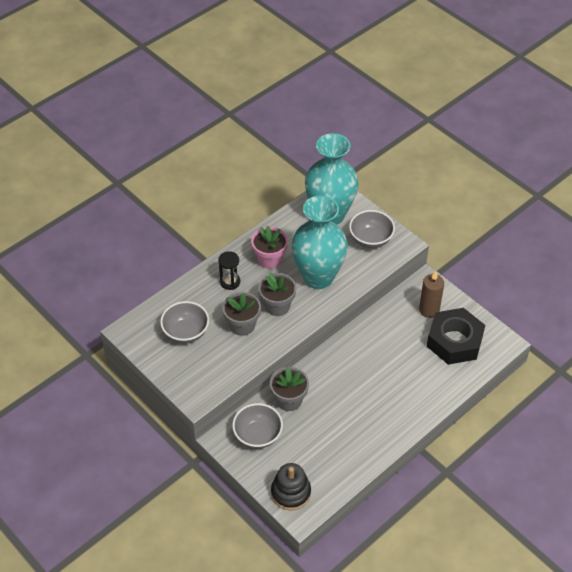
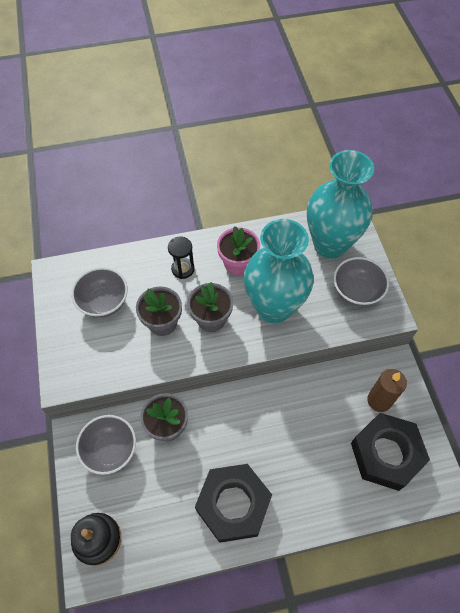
camera: 30 degrees right, 10 degrees up
none -> black nut [195,464,272,543]

